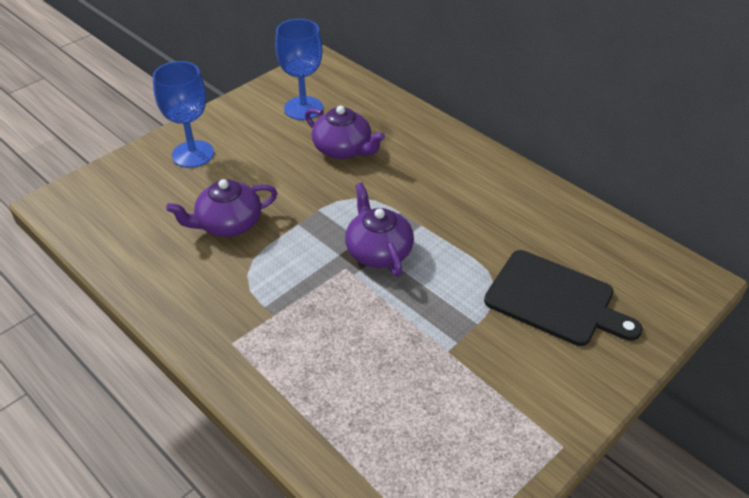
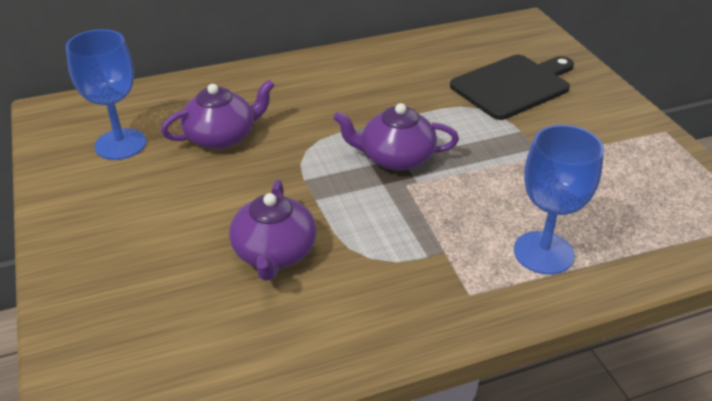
camera: 65 degrees left, 5 degrees down
blue goblet [153,61,214,168] -> blue goblet moved to [514,125,604,275]

